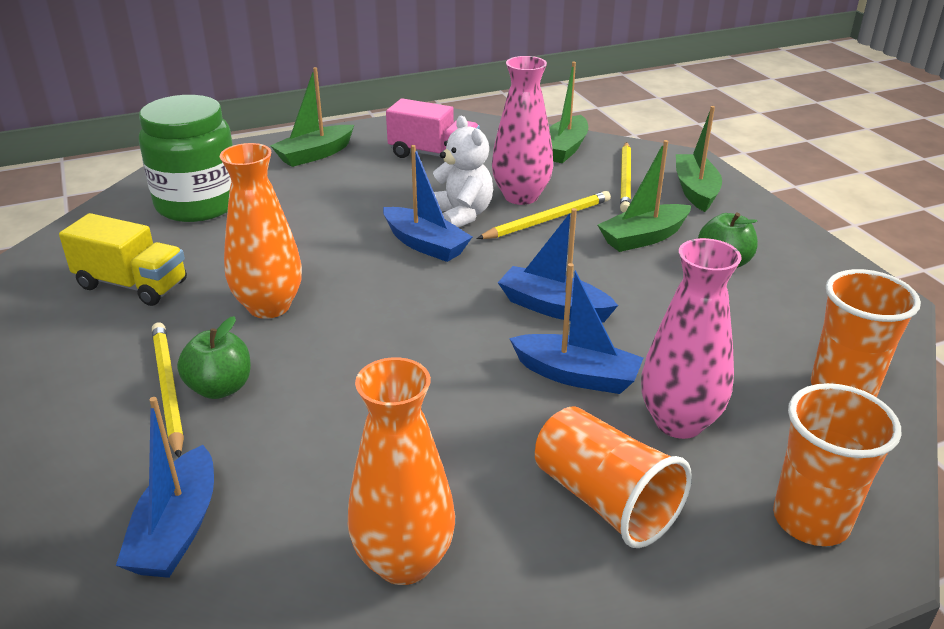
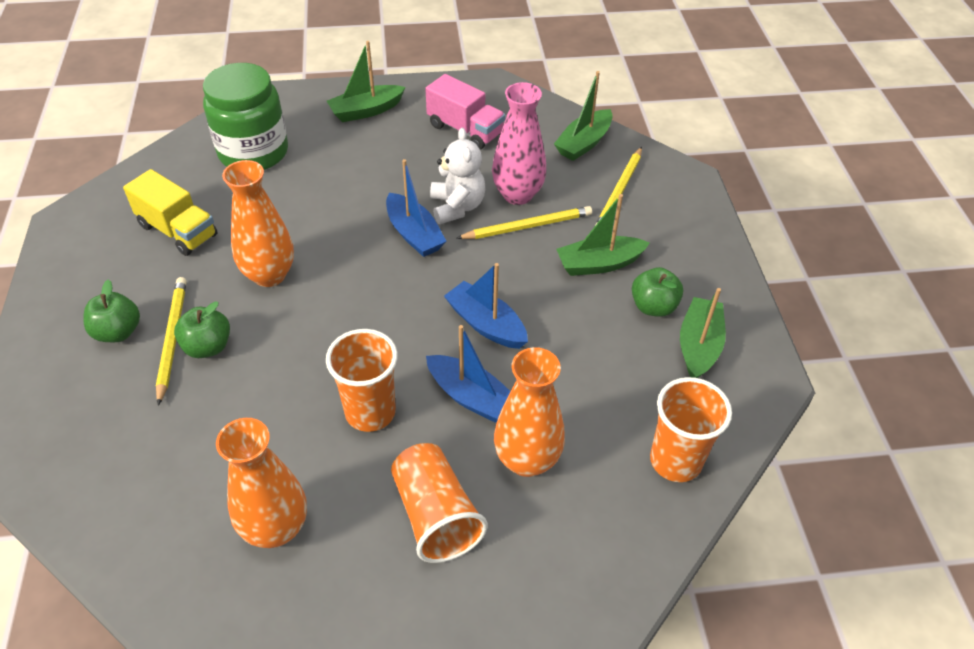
camera: 15 degrees right, 15 degrees up
blue boat [116,397,214,578] -> none
pink vase [641,238,742,439] -> orange vase [494,347,565,477]
green boat [676,106,722,212] -> green boat moved to [680,288,726,378]
orange cup [773,383,901,546] -> orange cup moved to [326,329,398,432]
none -> green apple [83,279,140,342]

